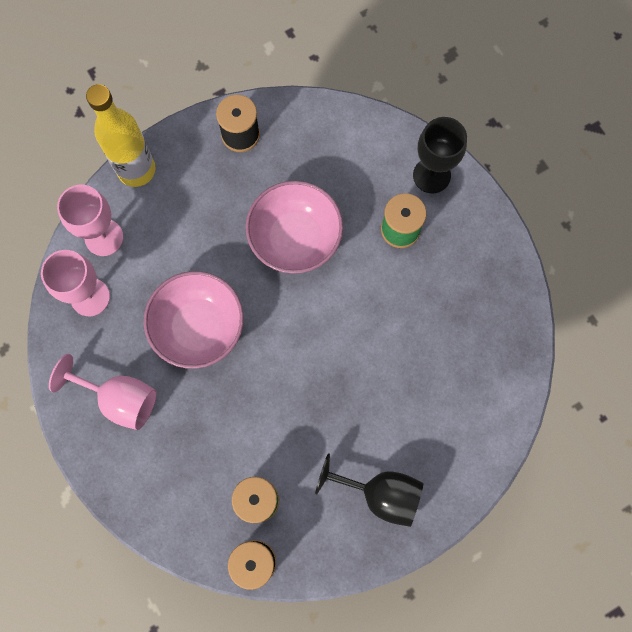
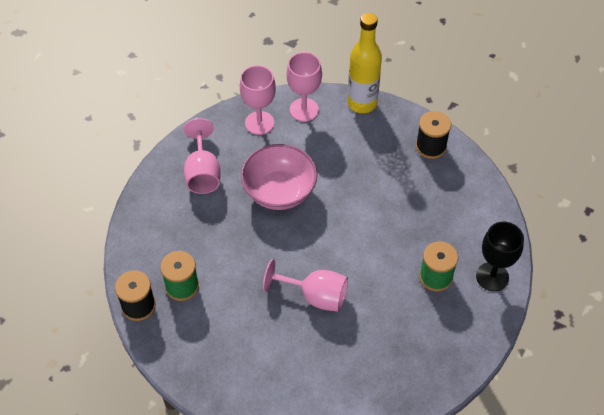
camera: 60 degrees right, 20 degrees down
pink bowl [246,181,343,274] -> none
black goblet [315,453,424,527] -> none
none -> pink goblet [263,259,348,312]

